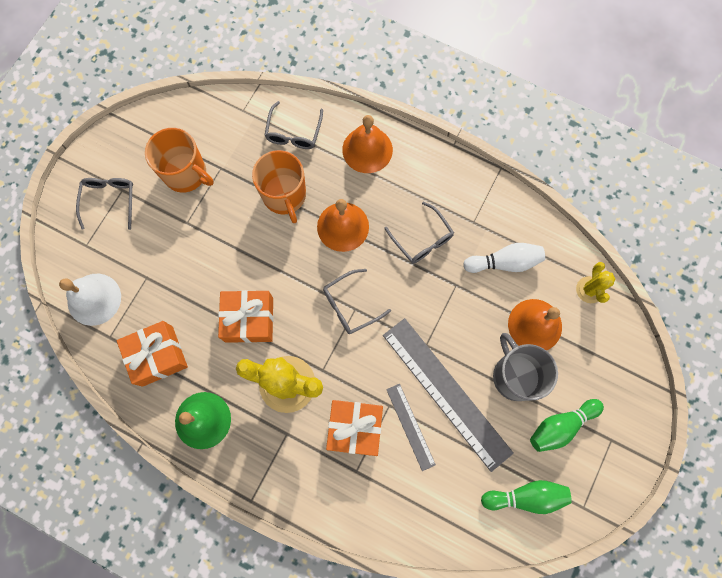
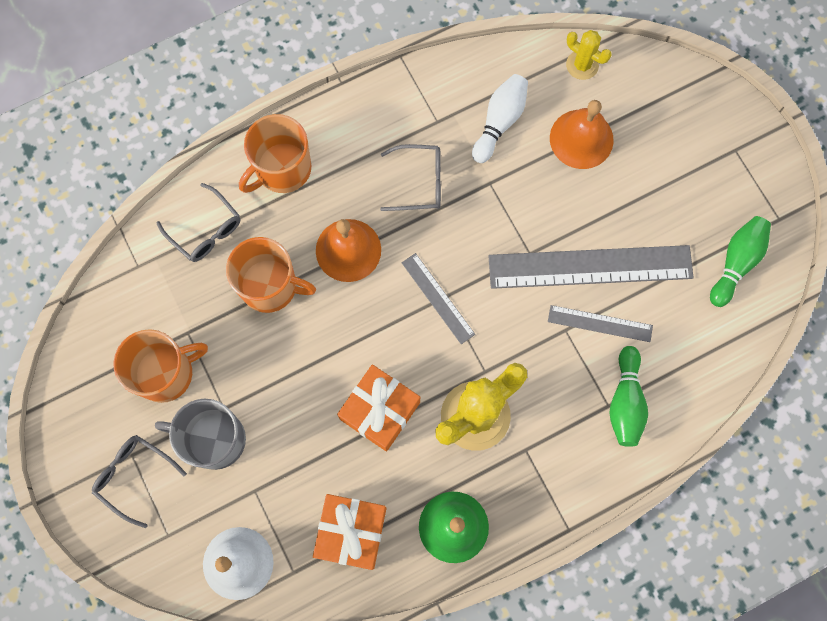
camera: 55 degrees left, 0 degrees up
grey glasses [323,269,391,334] -> grey ruler [401,253,475,344]
orange gift [326,400,383,456] -> none
orange bell [342,115,393,173] -> orange mug [239,114,311,193]
grey mug [493,333,558,401] -> grey mug moved to [155,399,246,470]
green bowling pin [530,399,604,452] -> green bowling pin moved to [609,346,648,447]

